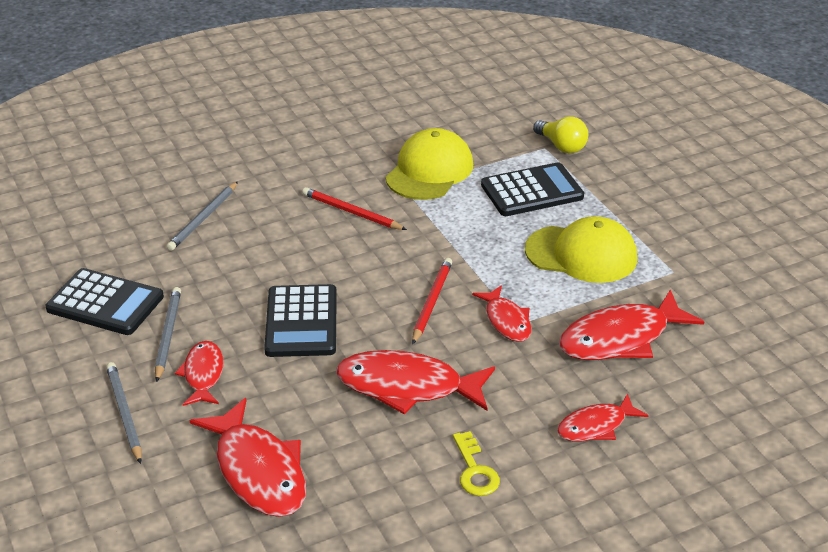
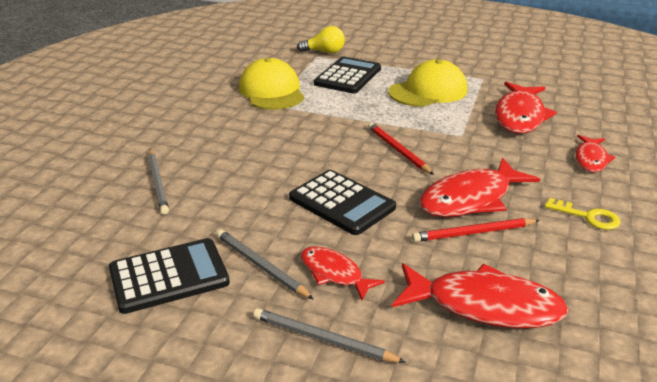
camera: 45 degrees left, 5 degrees down
red pencil [302,187,407,230] -> red pencil moved to [412,218,540,242]
red fish [472,285,532,342] -> none

